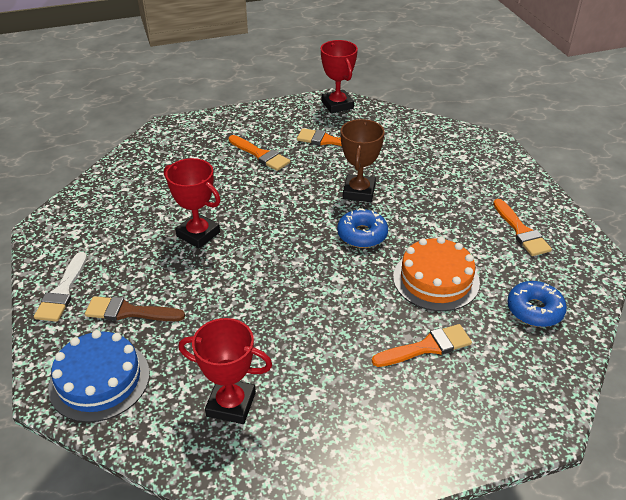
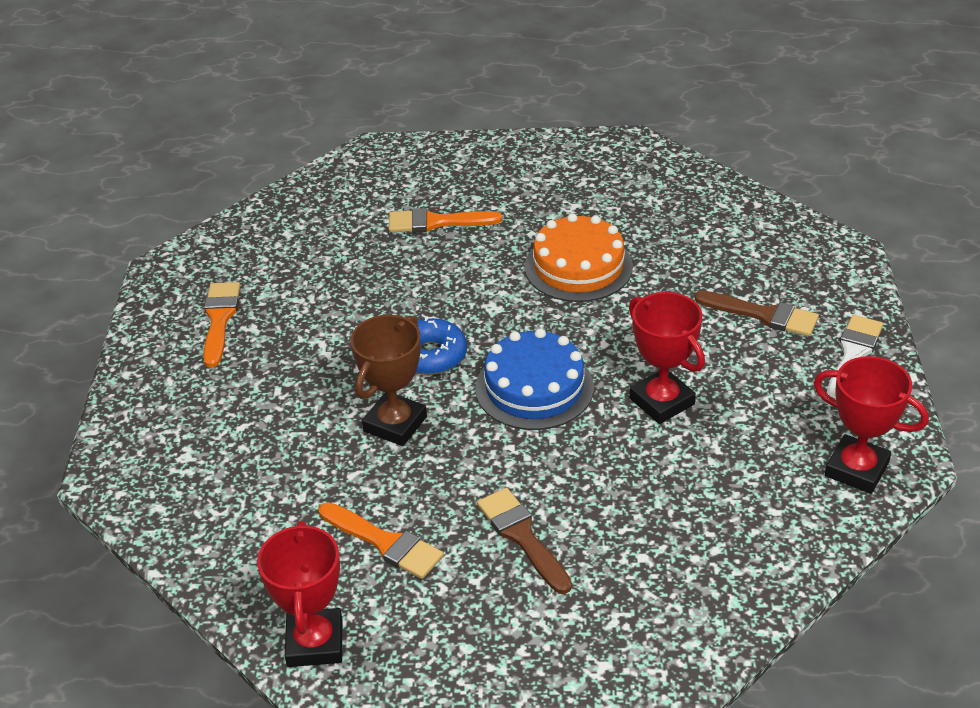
camera: 160 degrees left, 0 degrees up
blue cake [48,330,150,422] -> blue cake moved to [475,328,594,430]
red trophy [179,318,272,424] -> red trophy moved to [814,356,929,494]
orange brush [228,135,290,171] -> brown brush [477,488,572,594]
orange cake [393,237,480,311] -> orange cake moved to [525,213,633,302]
blue donut [507,281,567,327] -> none

